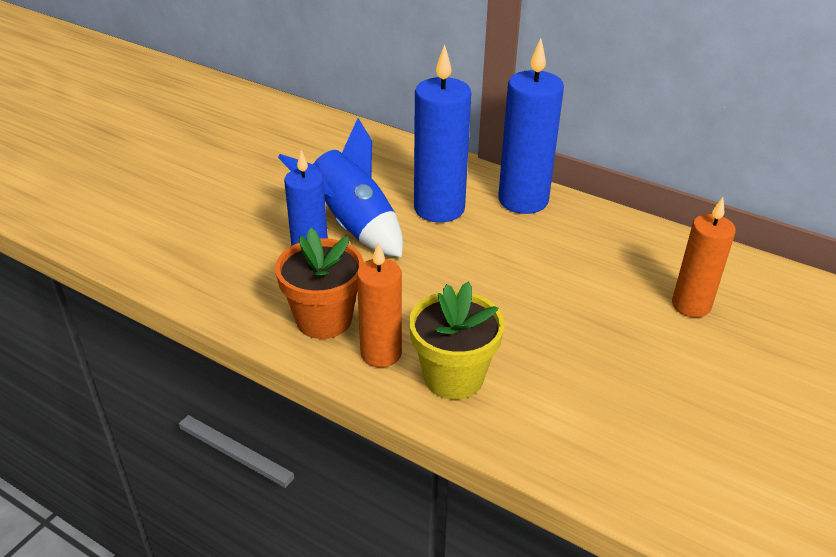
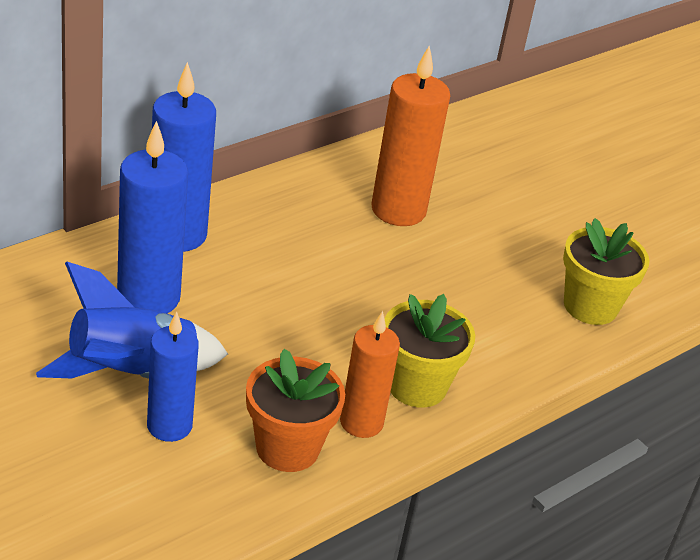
camera: 75 degrees left, 0 degrees up
orange candle [672,197,736,318] -> orange candle [371,46,450,226], size x1.52
none -> yellow flower pot [563,218,649,325]

